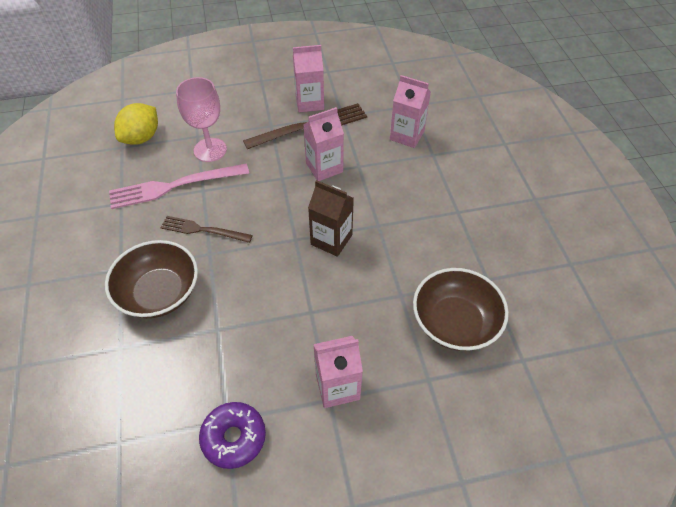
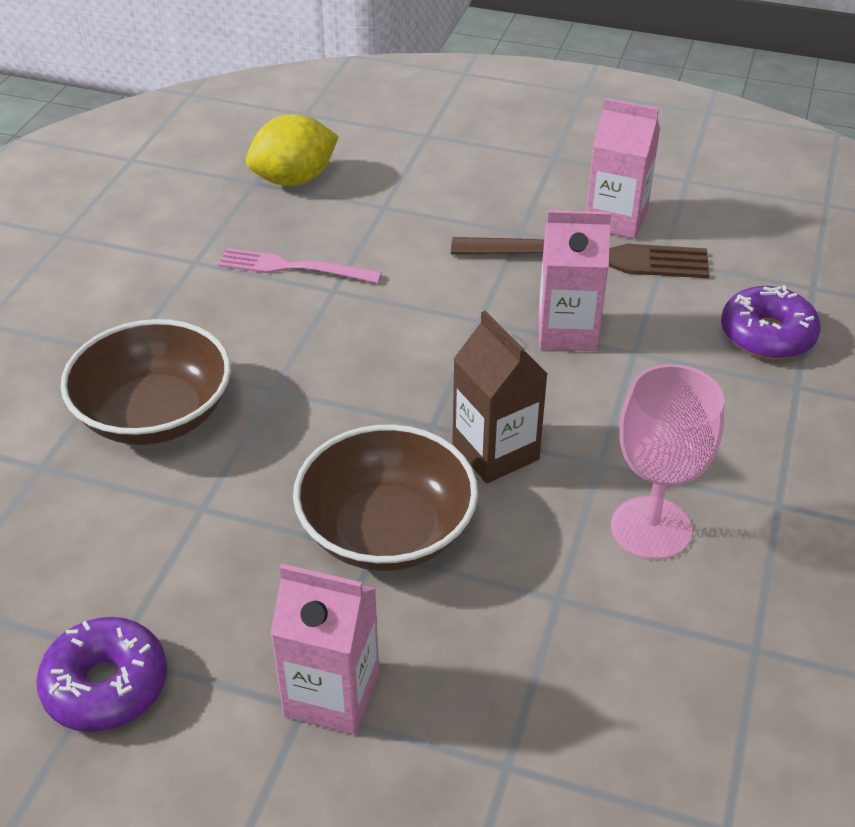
camera: 30 degrees right, 10 degrees down
pink fork [109,163,249,209] -> pink fork [218,248,382,283], size x0.64
brown fork [160,216,253,243] -> none
pink goblet [176,77,227,162] -> pink goblet moved to [611,364,724,560]
pink carton [390,75,431,148] -> purple donut [721,285,821,359]
brown bowl [413,268,509,351] -> brown bowl moved to [293,424,478,571]

